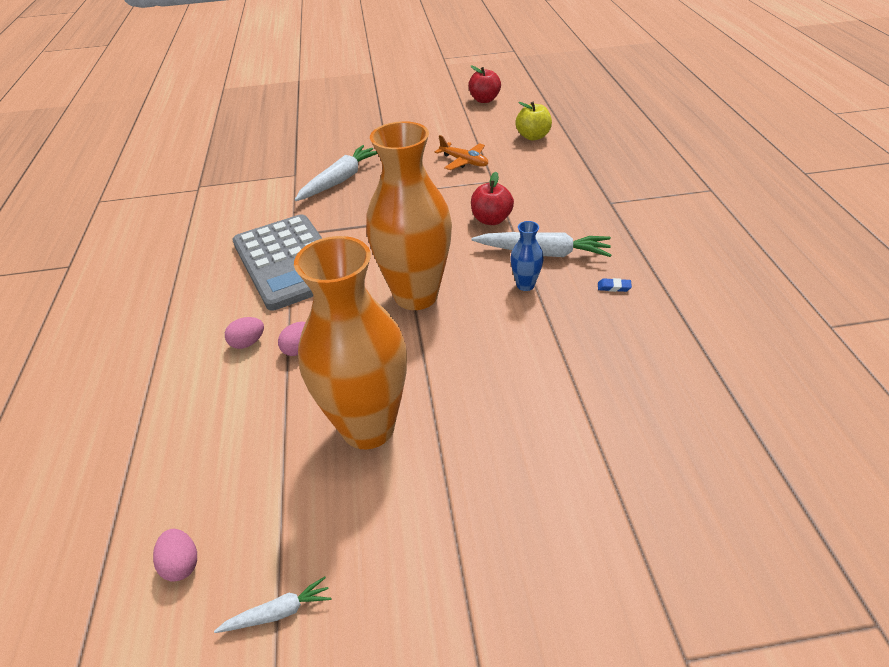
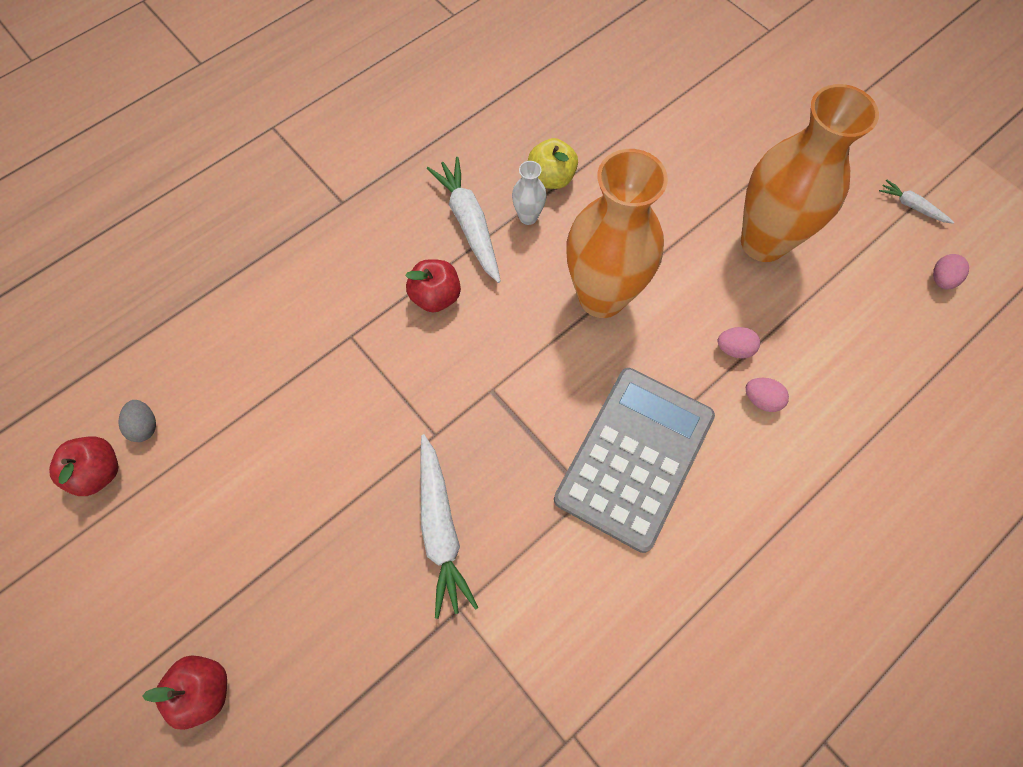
camera: 125 degrees left, 25 degrees up
white carrot [295,145,378,201] -> white carrot turned 105 degrees counterclockwise [420,434,478,619]
orange plane [435,135,488,170] -> none
blue vase [510,221,544,291] -> white vase [512,161,546,225]
yellow apple [515,102,552,140] -> yellow apple moved to [528,138,578,189]
blue eraser [598,278,632,292] -> none
none -> grey egg [118,400,156,442]
none -> red apple [142,655,227,730]

